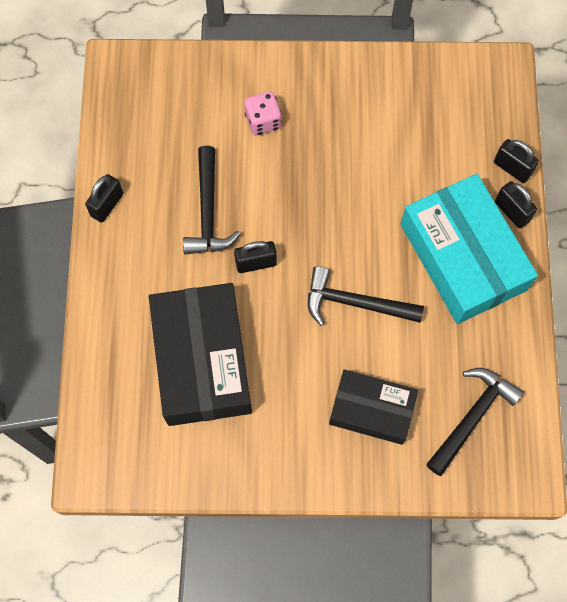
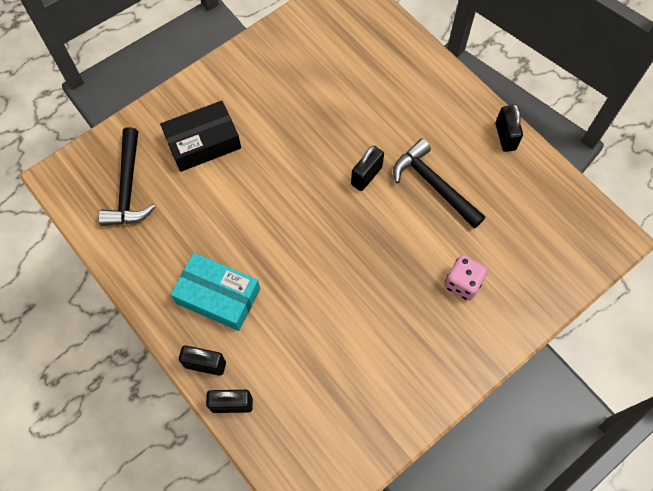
camera: 140 degrees right, 5 degrees down
black box [149,283,252,426] -> none
black hammer [308,266,424,326] -> none
turquoise box [401,174,538,324] -> turquoise box [171,253,260,331], size x0.61

